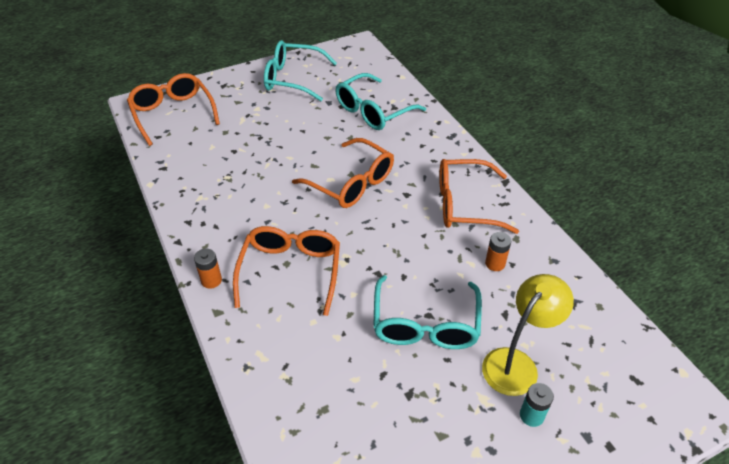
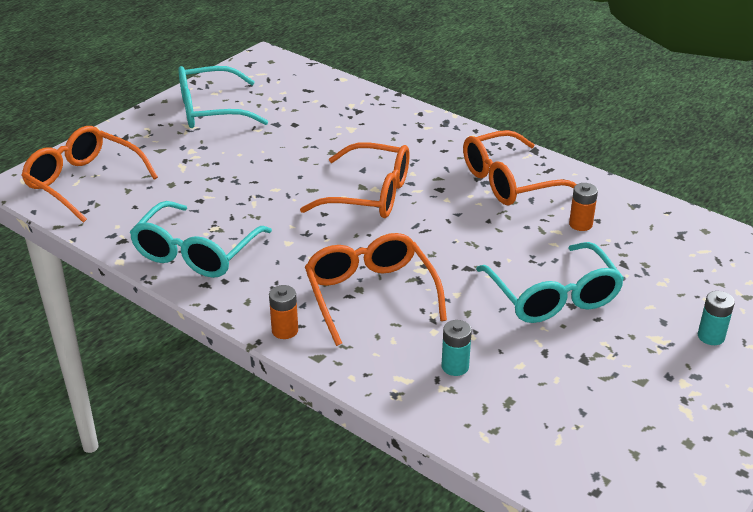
camera: 25 degrees left, 10 degrees down
turquoise glasses [336,73,426,130] -> turquoise glasses moved to [130,201,272,278]
yellow lamp [482,274,574,396] -> none
none -> turquoise battery [441,320,472,376]

